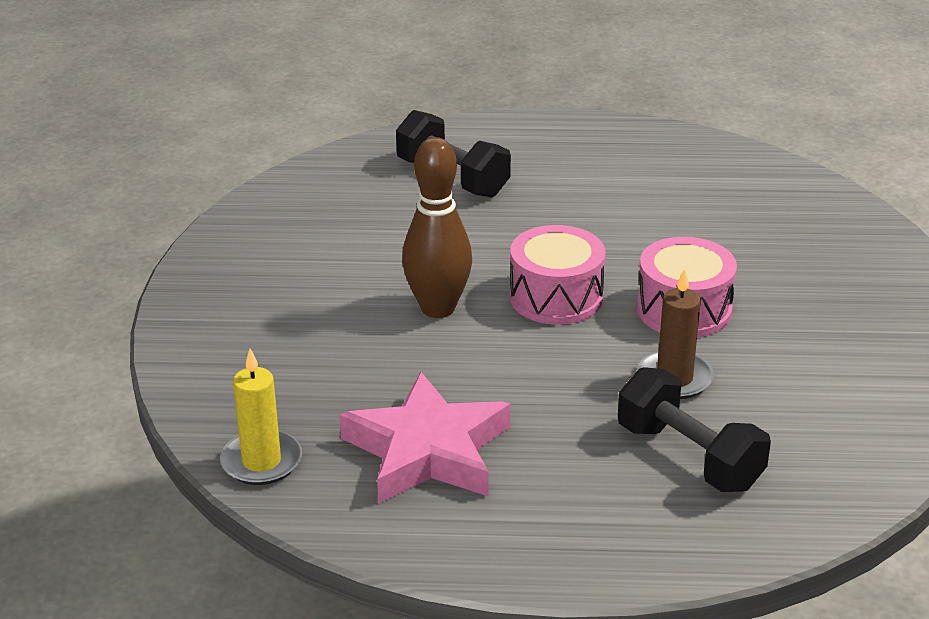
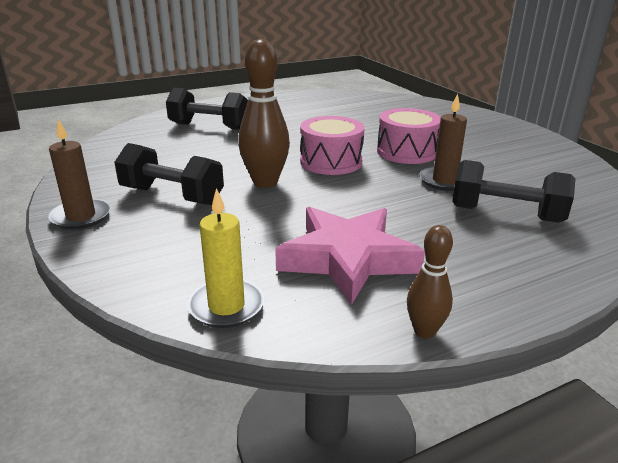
camera: 30 degrees left, 5 degrees down
none -> brown candle [48,119,111,230]
none -> black dumbbell [114,143,224,205]
none -> brown bowling pin [407,225,453,339]

